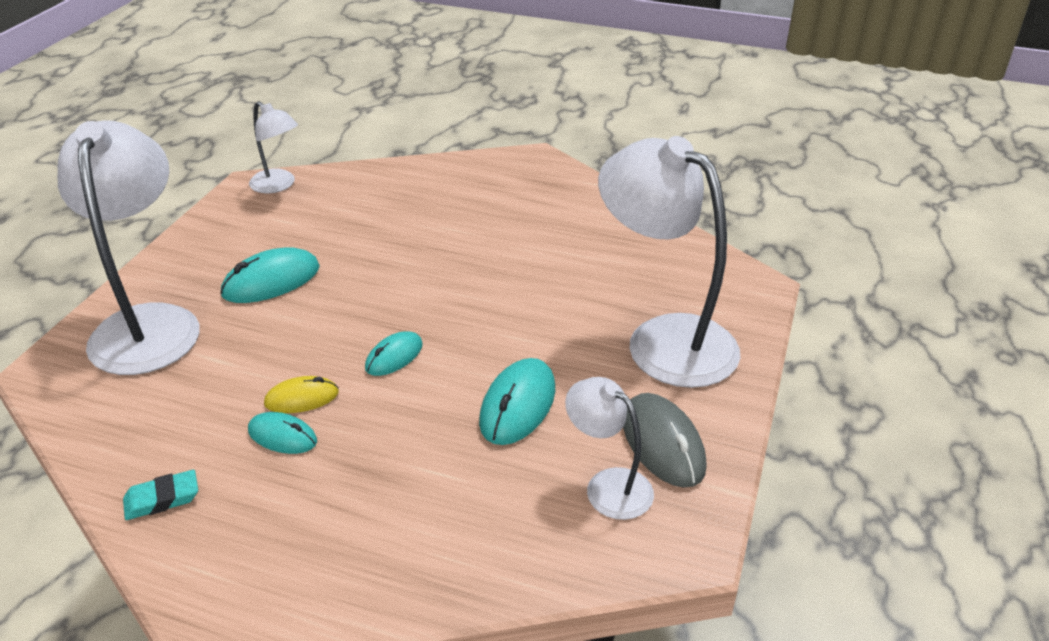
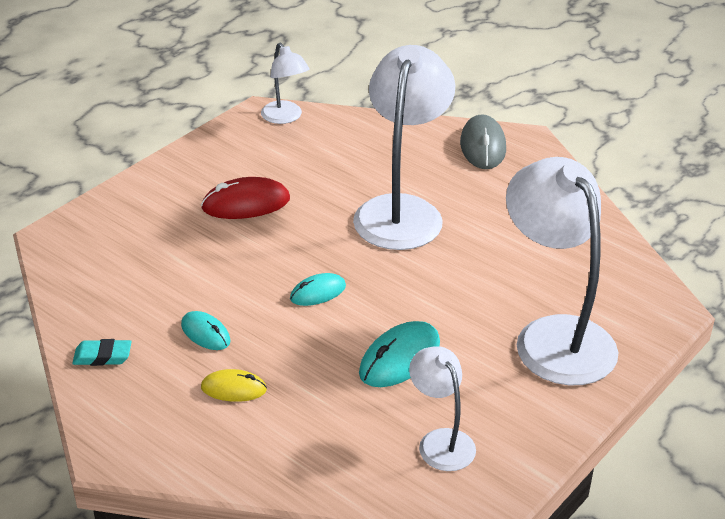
camera: 20 degrees right, 0 degrees up
white lamp [58,120,200,375] -> white lamp moved to [353,45,455,250]
turquoise mouse [220,247,320,303] -> red mouse [201,177,290,219]
yellow mouse [264,376,339,413] -> yellow mouse moved to [201,369,267,402]
grey mouse [623,393,707,487] -> grey mouse moved to [460,114,506,169]

